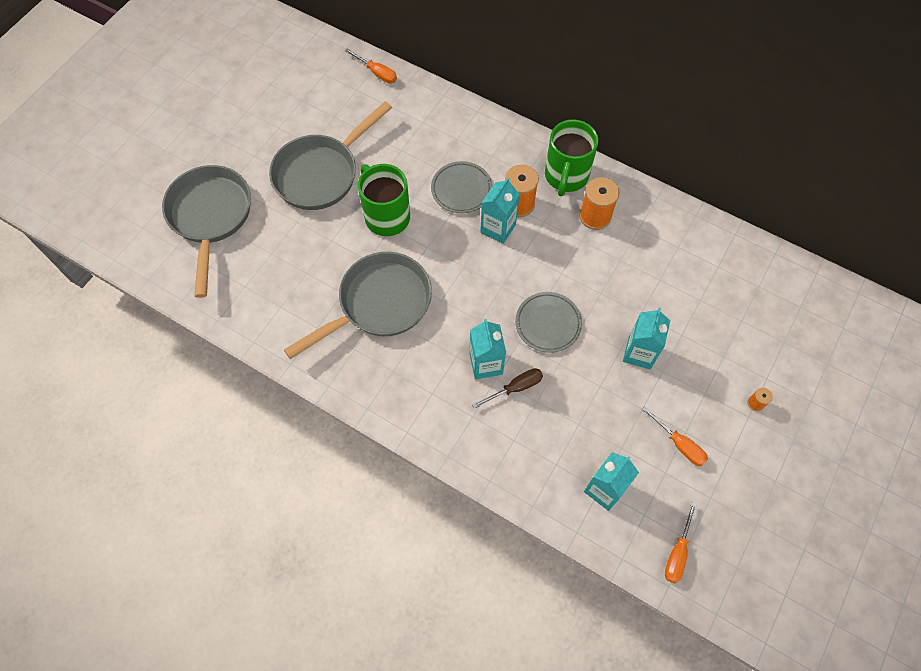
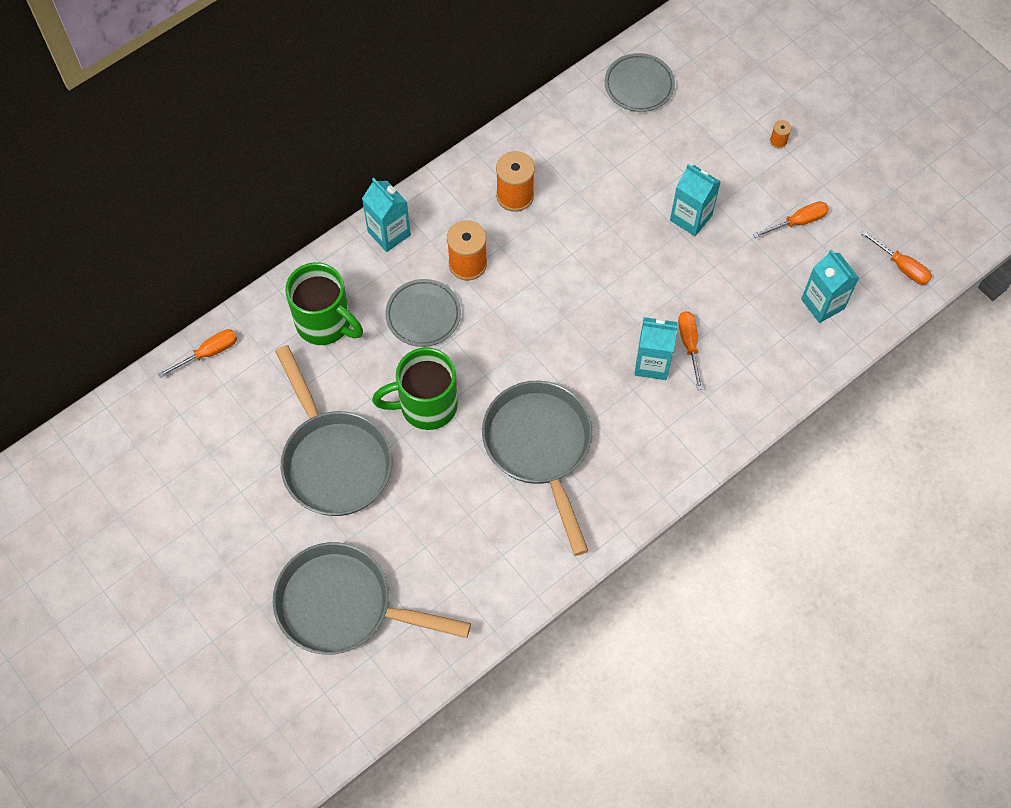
camera: 70 degrees left, 0 degrees up
brown screwdriver [472,368,543,409] -> orange screwdriver [678,311,703,390]
turquoise carton [480,178,520,244] -> turquoise carton moved to [362,178,411,252]
grey plate [515,292,582,353] -> grey plate moved to [605,53,675,112]
green mug [545,119,598,196] -> green mug moved to [285,262,363,345]

